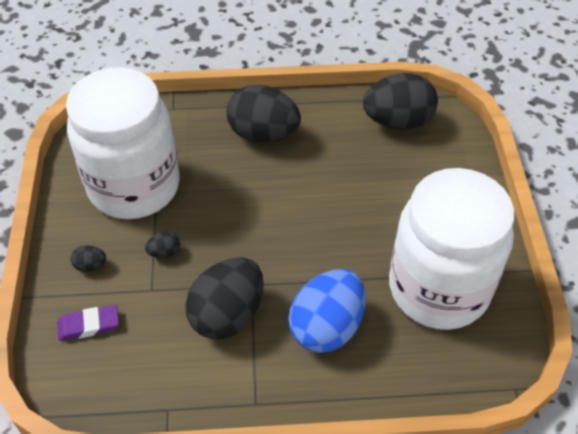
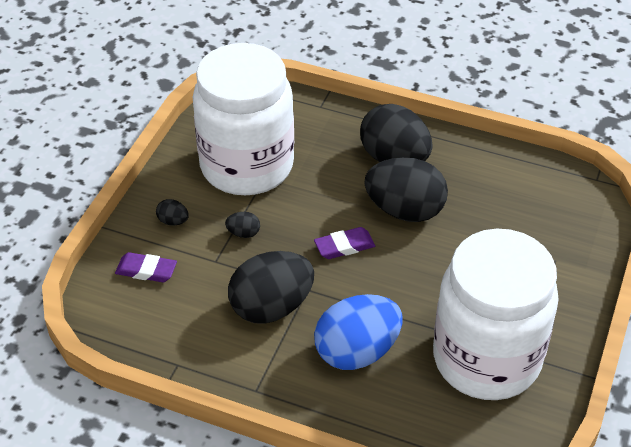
camera: 25 degrees right, 5 degrees down
black egg [363,73,438,130] -> black egg moved to [364,157,448,222]
none -> purple eraser [314,227,375,259]

